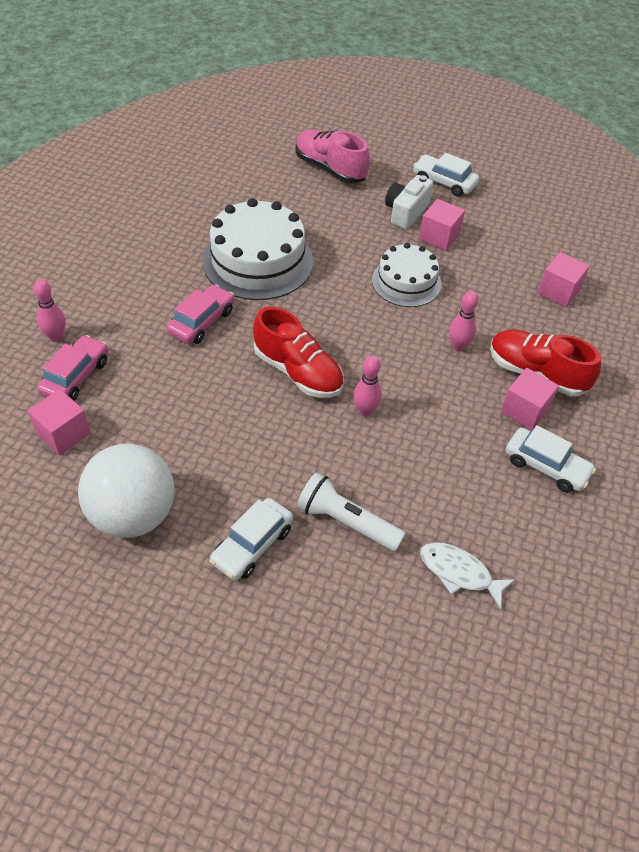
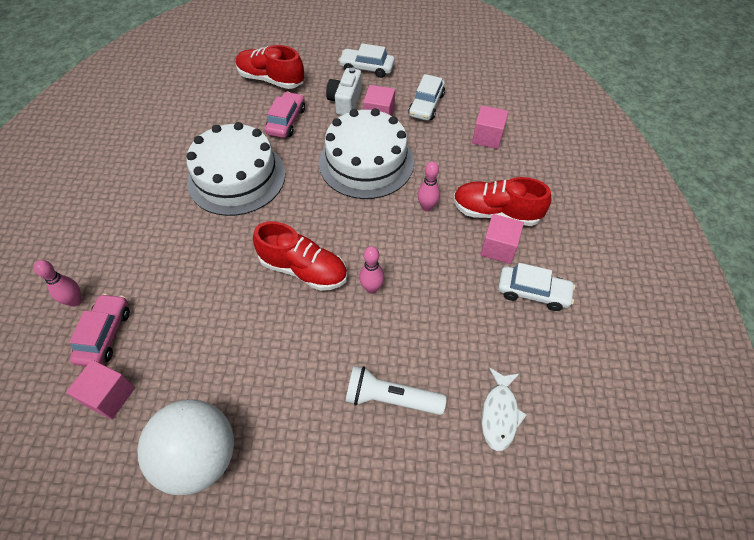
camera: 15 degrees left, 5 degrees up
pink car [167,284,234,344] -> pink car moved to [265,92,305,138]
white car [209,498,293,580] -> white car moved to [408,74,445,121]
pink shoe [295,130,370,183] -> red shoe [236,45,304,89]
white cake [372,243,441,307] -> white cake [319,108,414,199], size x1.60
white fish [420,542,516,609] -> white fish turned 90 degrees counterclockwise [481,367,527,451]

